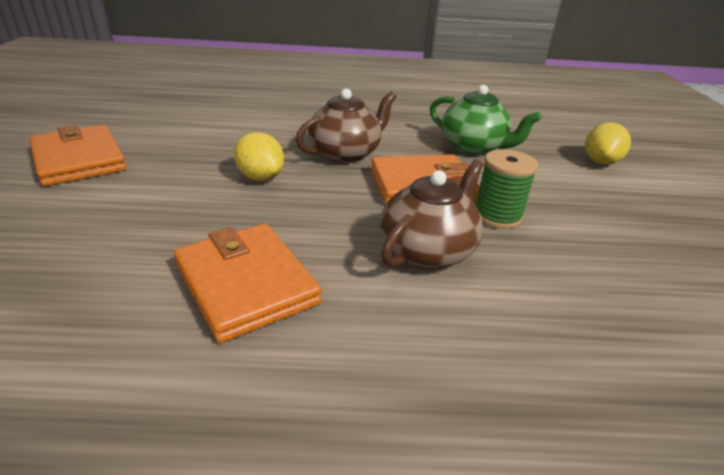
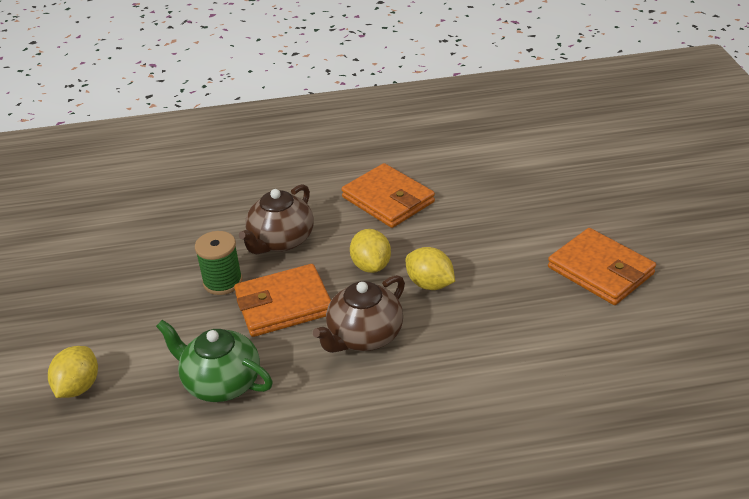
camera: 175 degrees right, 5 degrees up
none -> yellow lemon [350,229,391,273]

